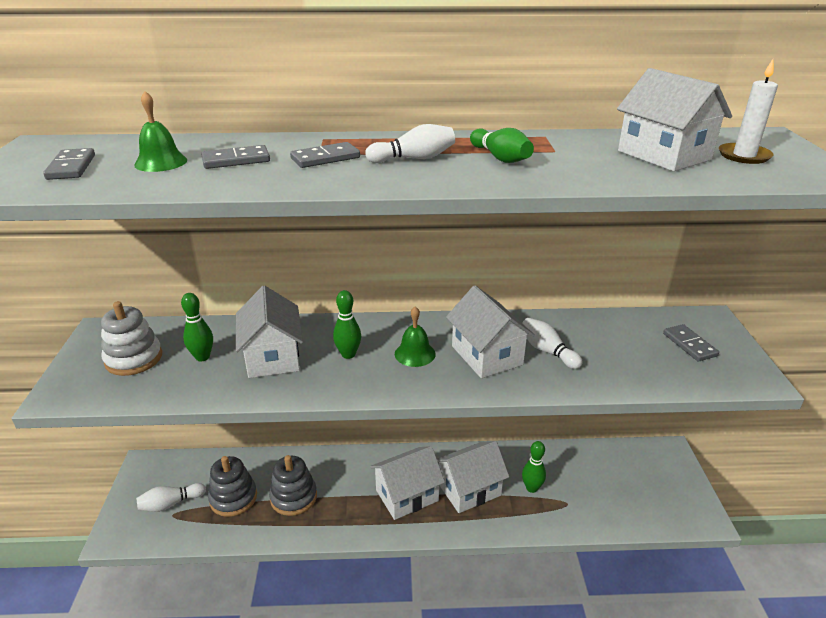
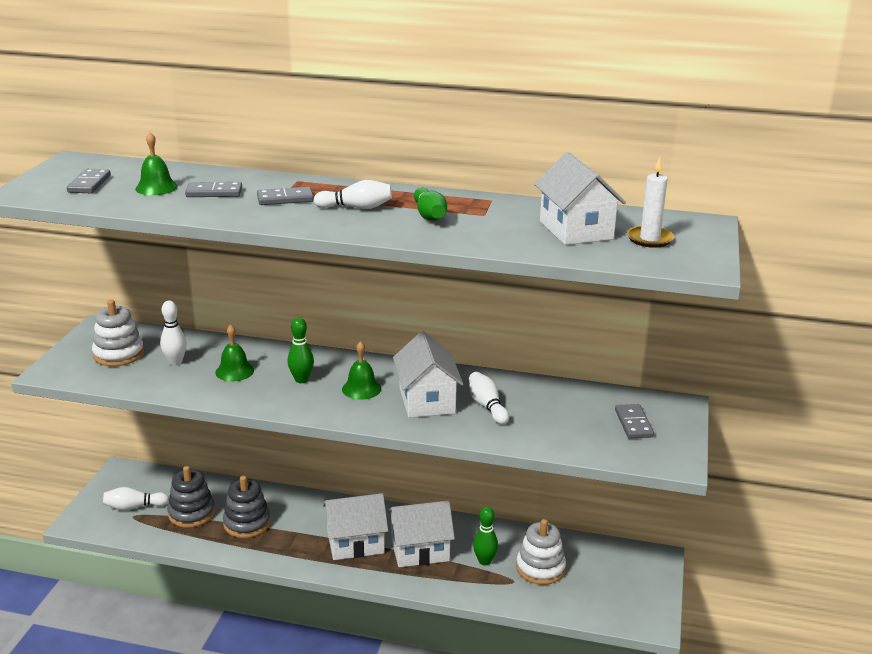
camera: 15 degrees right, 5 degrees down
green bowling pin [181,293,213,361] -> white bowling pin [160,300,187,365]
white house [236,286,303,378] -> green bell [215,325,254,381]
none -> white stacking toy [516,519,566,585]

